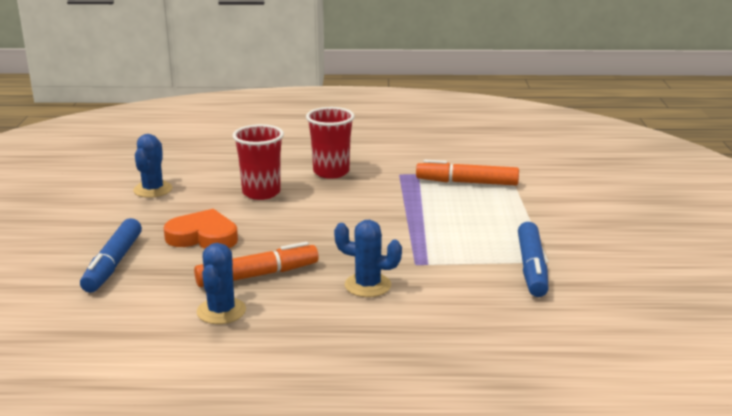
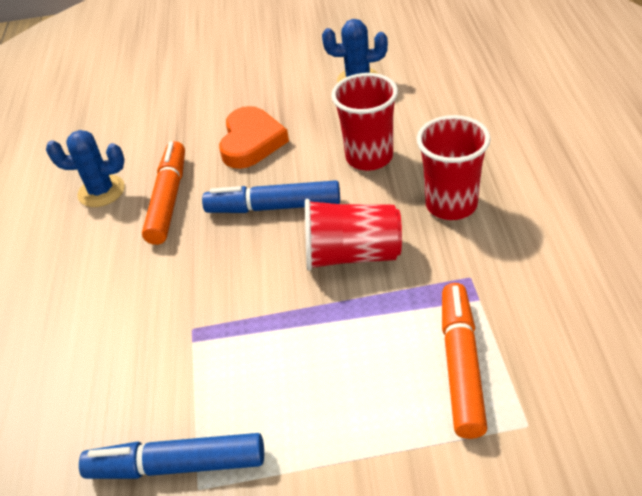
camera: 90 degrees right, 20 degrees up
blue marker [80,218,142,293] -> blue marker moved to [202,180,340,213]
orange marker [194,242,319,287] -> orange marker turned 150 degrees counterclockwise [142,141,185,245]
blue cactus [334,220,402,297] -> none
none -> red cup [305,199,402,271]

